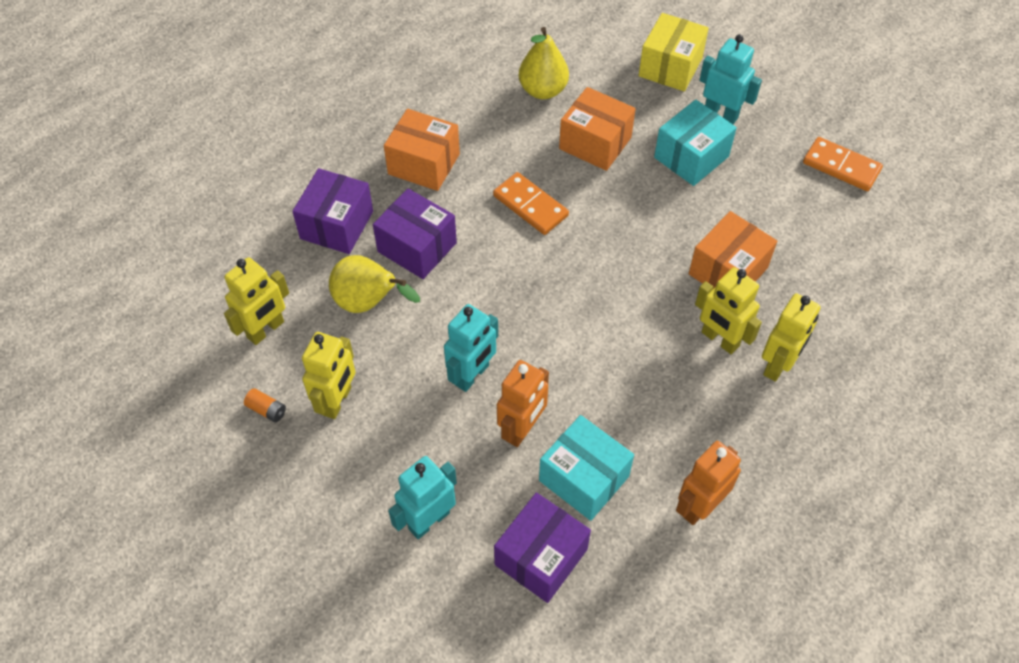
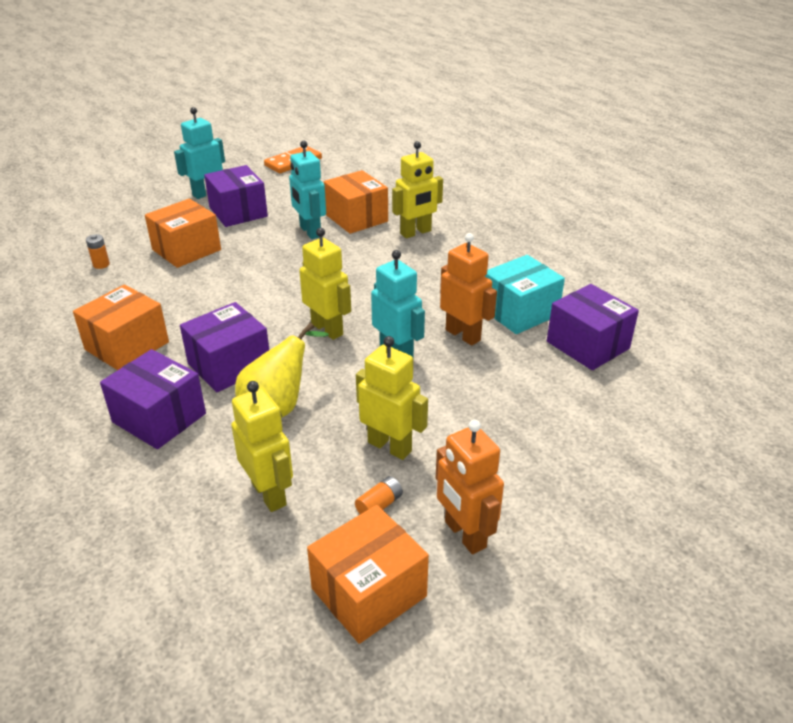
camera: 75 degrees left, 20 degrees down
turquoise robot [388,456,457,539] -> turquoise robot moved to [289,141,326,239]
orange domino [493,172,569,235] -> none
yellow pear [519,27,569,99] -> orange battery [86,234,110,269]
yellow box [639,13,709,91] -> none
turquoise box [654,100,737,186] -> purple box [204,165,268,227]
orange robot [676,441,741,525] -> orange robot moved to [436,420,504,554]
yellow robot [762,293,820,382] -> yellow robot moved to [299,228,351,340]
none -> orange box [307,505,429,644]

